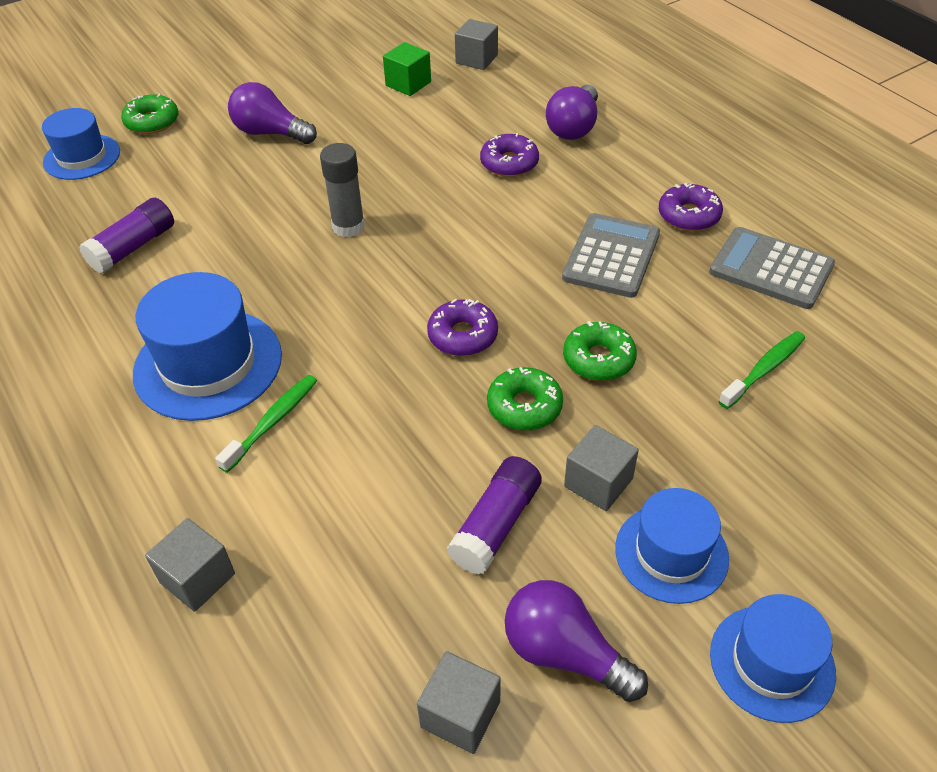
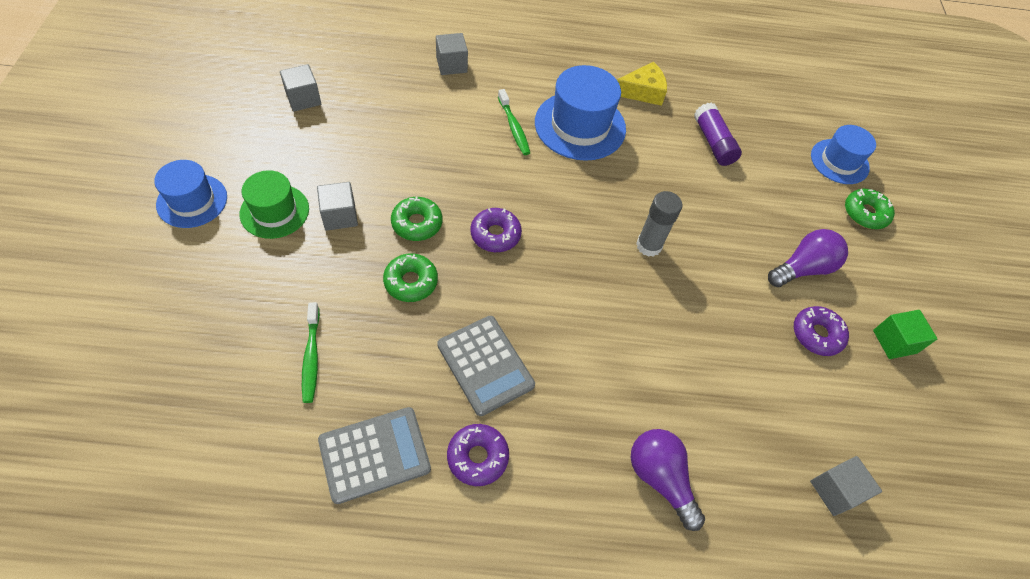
camera: 120 degrees right, 10 degrees up
green cube [383,42,431,96] -> green cube moved to [873,310,937,359]
purple glue stick [447,456,542,575] -> none
purple donut [480,133,539,177] -> purple donut moved to [794,306,849,356]
purple light bulb [505,580,648,702] -> none
blue hat [615,488,729,604] -> green hat [240,170,309,239]
none -> yellow cheese [617,62,667,106]

